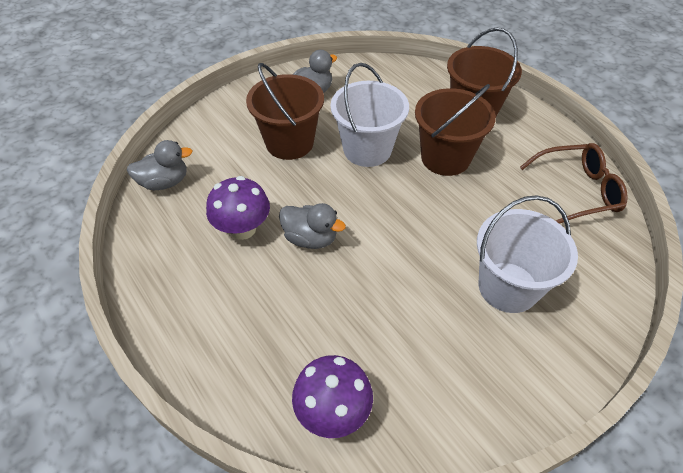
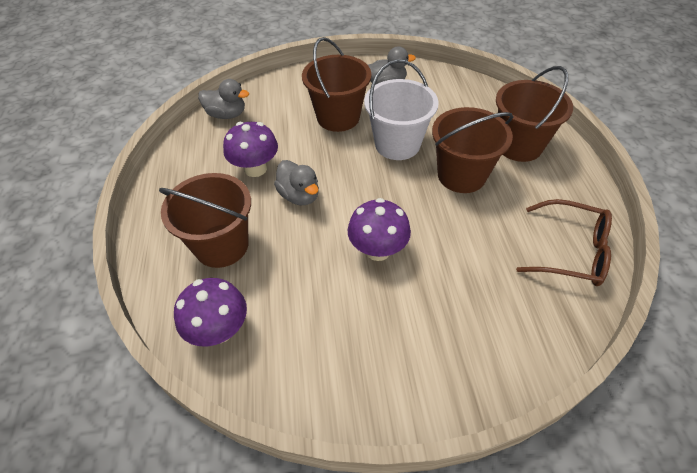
camera: 30 degrees right, 0 degrees up
white bucket [477,195,578,313] -> none
none -> brown bucket [159,173,251,268]
none -> purple mushroom [348,198,411,261]

